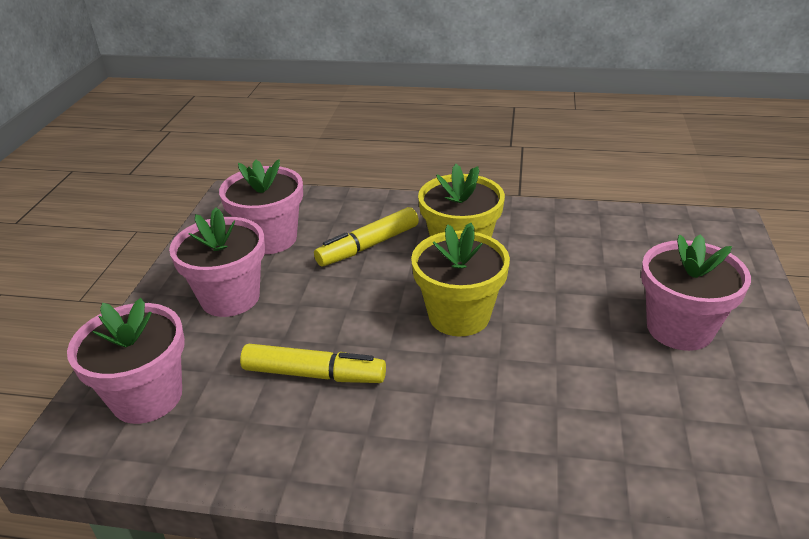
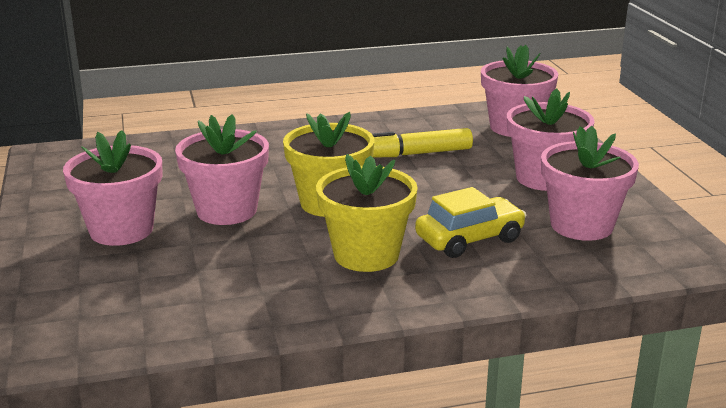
camera: 155 degrees right, 10 degrees down
yellow marker [314,207,419,267] -> yellow car [415,187,526,258]
none -> pink flower pot [175,114,269,225]

